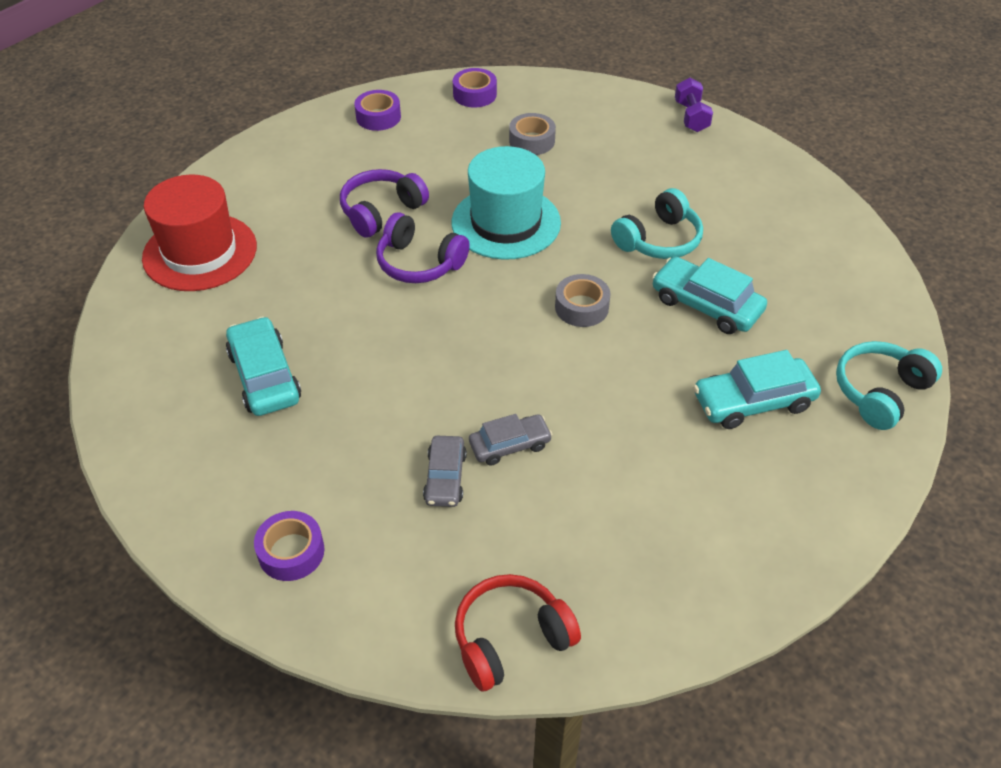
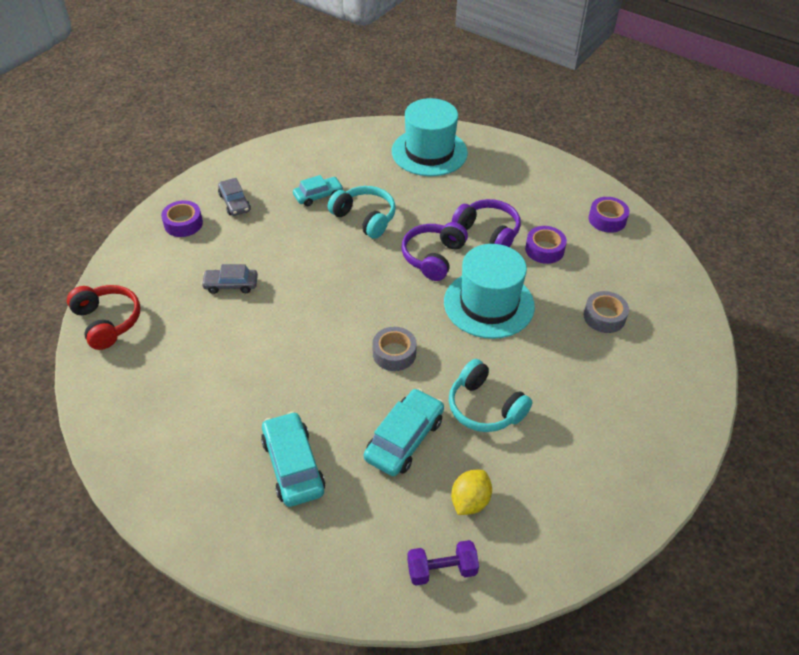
camera: 85 degrees right, 0 degrees up
red hat [142,175,257,291] -> turquoise hat [392,98,468,176]
turquoise car [226,316,301,416] -> turquoise car [293,175,343,206], size x0.64
purple tape [453,68,497,108] -> purple tape moved to [525,226,567,264]
grey car [469,414,553,466] -> grey car moved to [218,178,251,216]
purple dumbbell [675,78,713,132] -> purple dumbbell moved to [407,540,479,586]
turquoise headphones [836,341,942,430] -> turquoise headphones moved to [328,186,396,239]
none -> yellow lemon [451,470,492,515]

